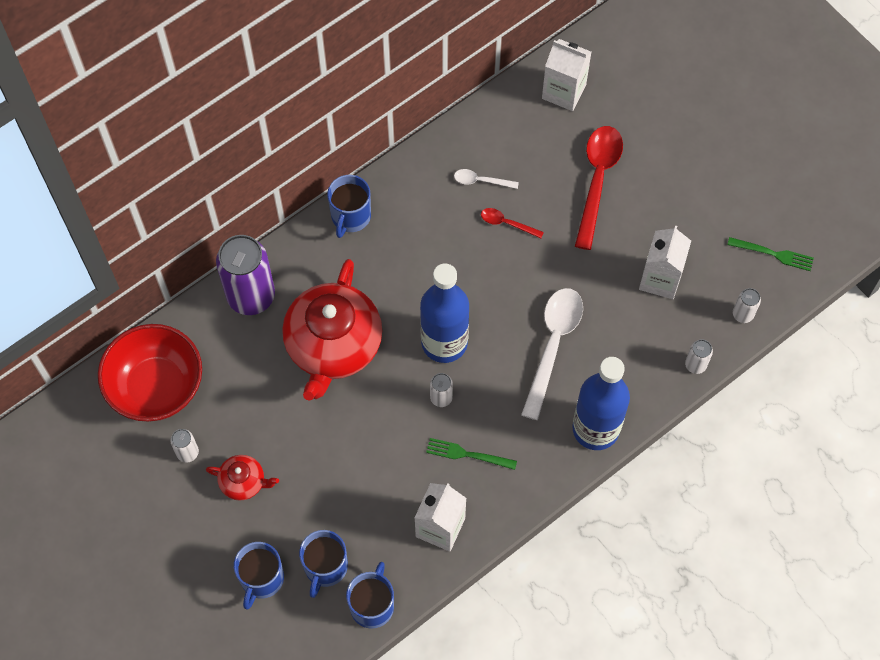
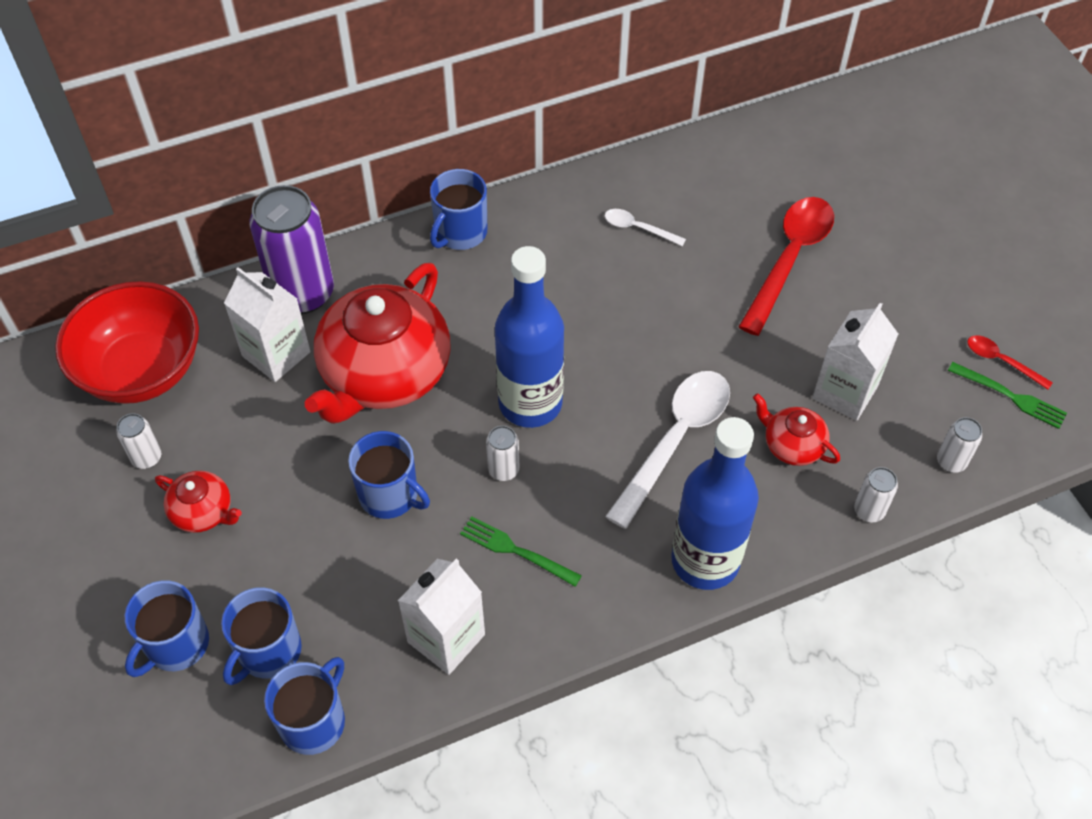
camera: 15 degrees right, 10 degrees down
red spoon [481,208,544,238] -> red spoon moved to [967,335,1053,390]
white carton [542,39,591,111] -> white carton moved to [224,267,310,382]
none -> blue mug [348,431,430,519]
none -> red teapot [753,393,840,466]

